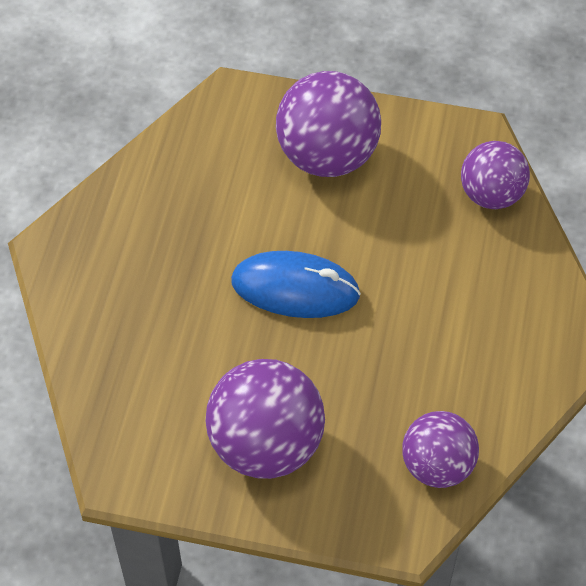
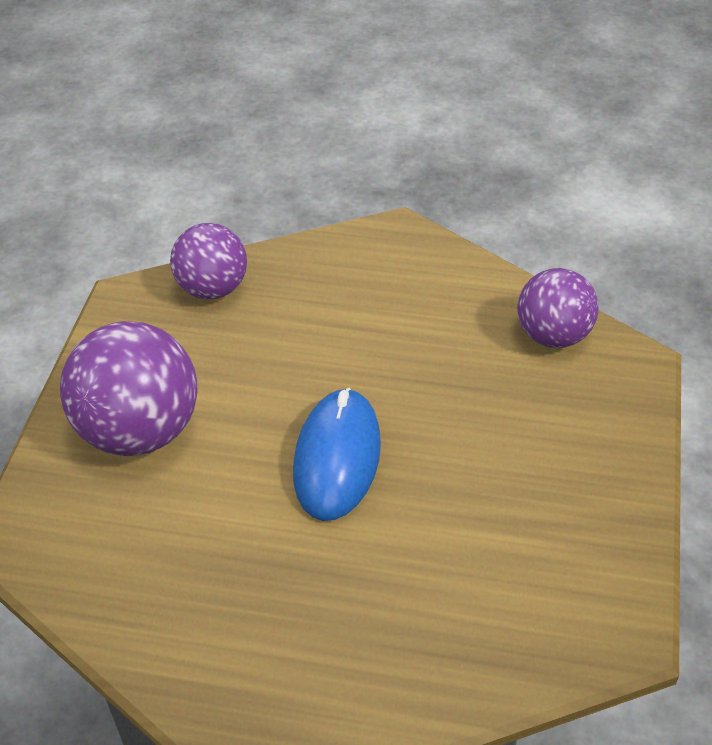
camera: 90 degrees left, 10 degrees down
purple ball [205,359,325,479] -> none

